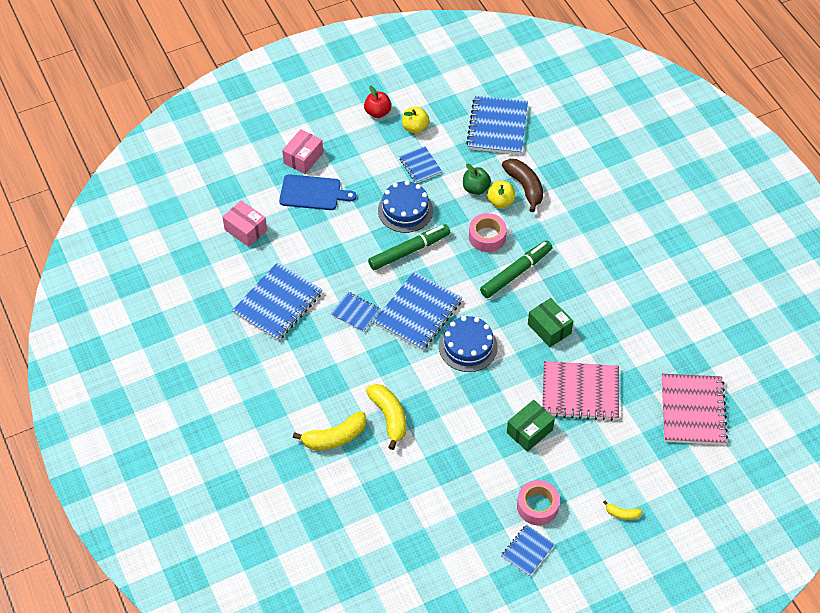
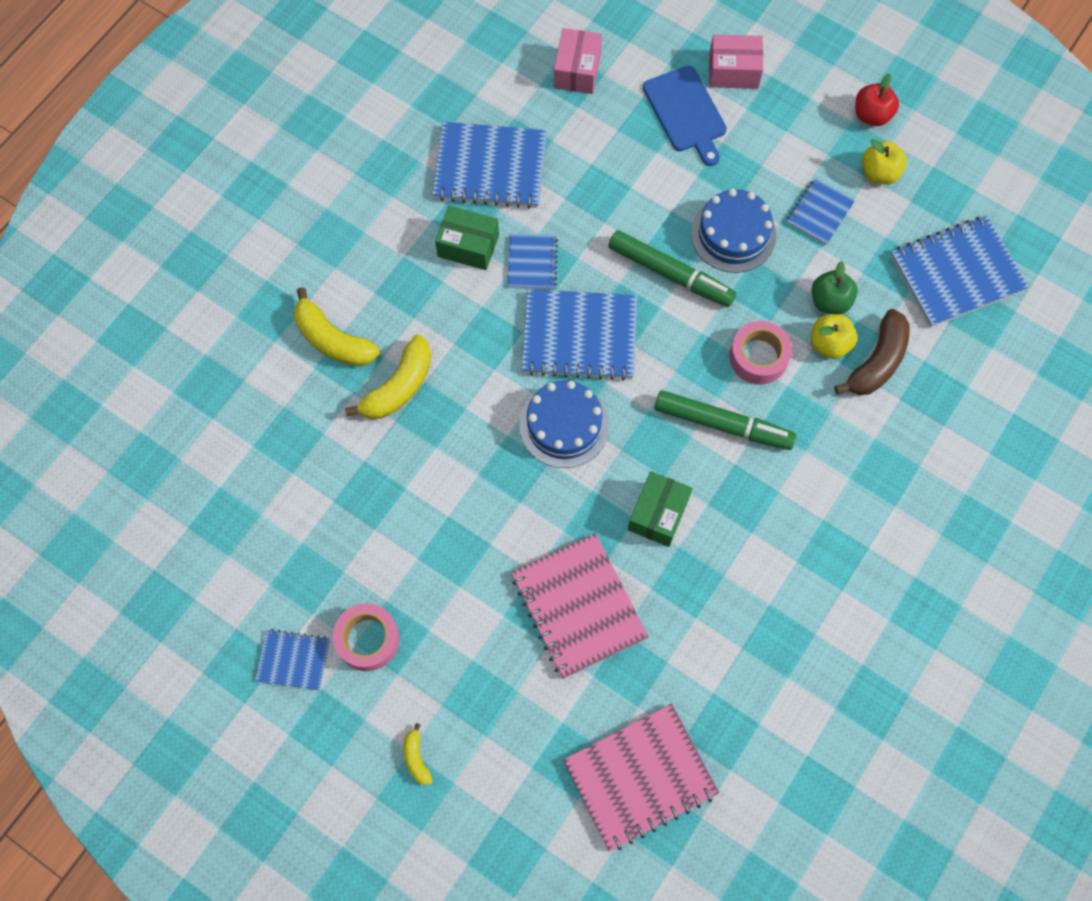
camera: 60 degrees right, 15 degrees up
green box [507,400,555,452] -> green box moved to [435,205,499,270]

